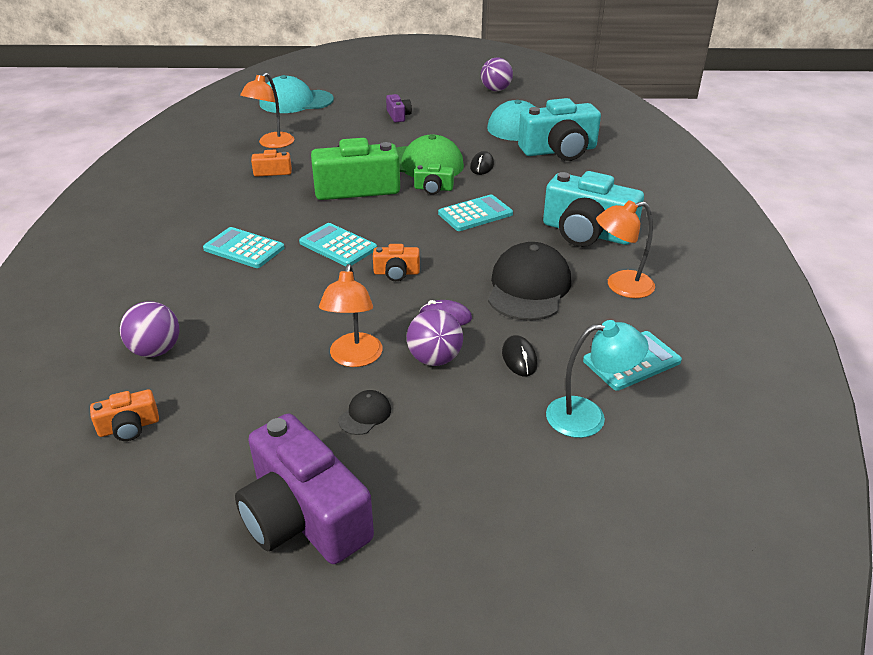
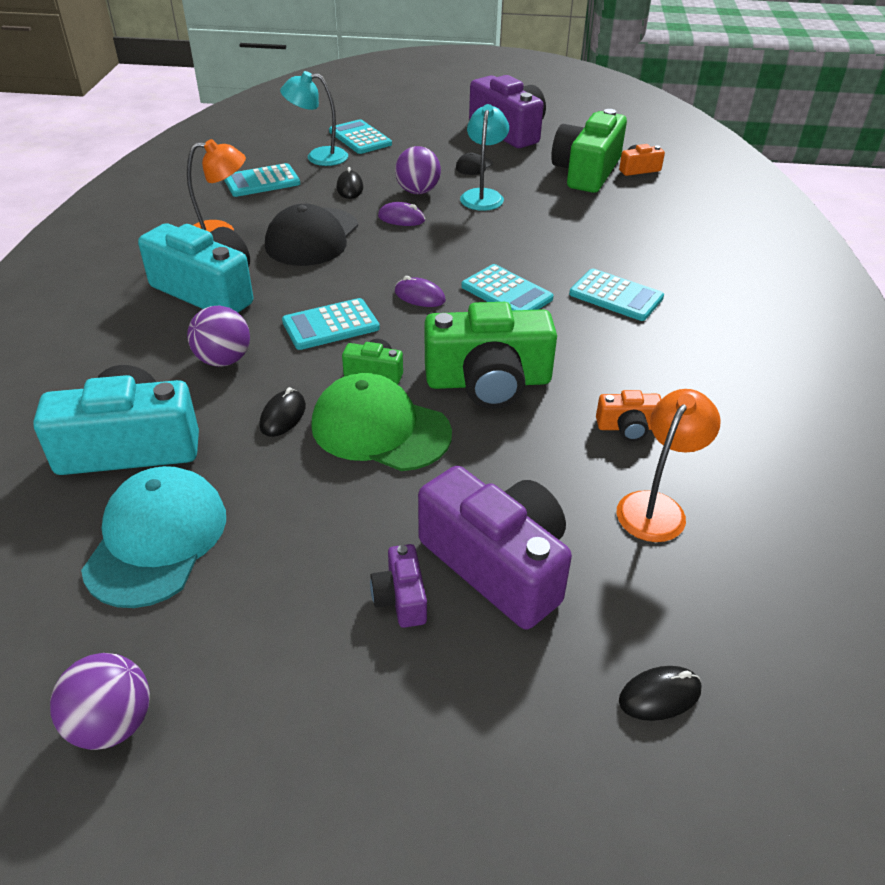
camera: 175 degrees left, 5 degrees up
purple ball [120,301,179,357] -> purple ball moved to [187,306,250,367]
turquoise cap [259,75,334,113] -> black mouse [619,666,701,721]
orange lamp [319,264,382,367] -> turquoise lamp [460,104,509,211]
orange camera [373,244,420,281] -> none
none -> turquoise calculator [329,119,392,154]
none -> purple mouse [395,276,446,307]
none -> purple camera [418,466,572,630]
none -> green camera [551,109,627,193]

